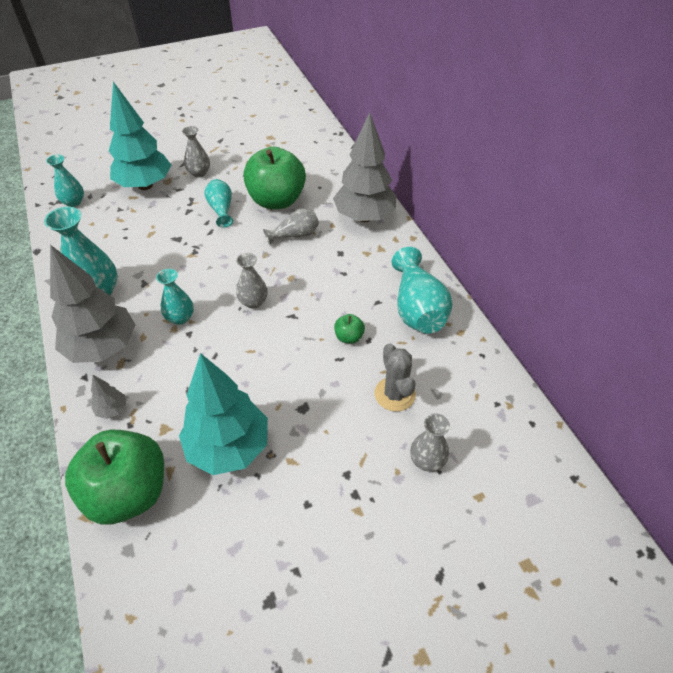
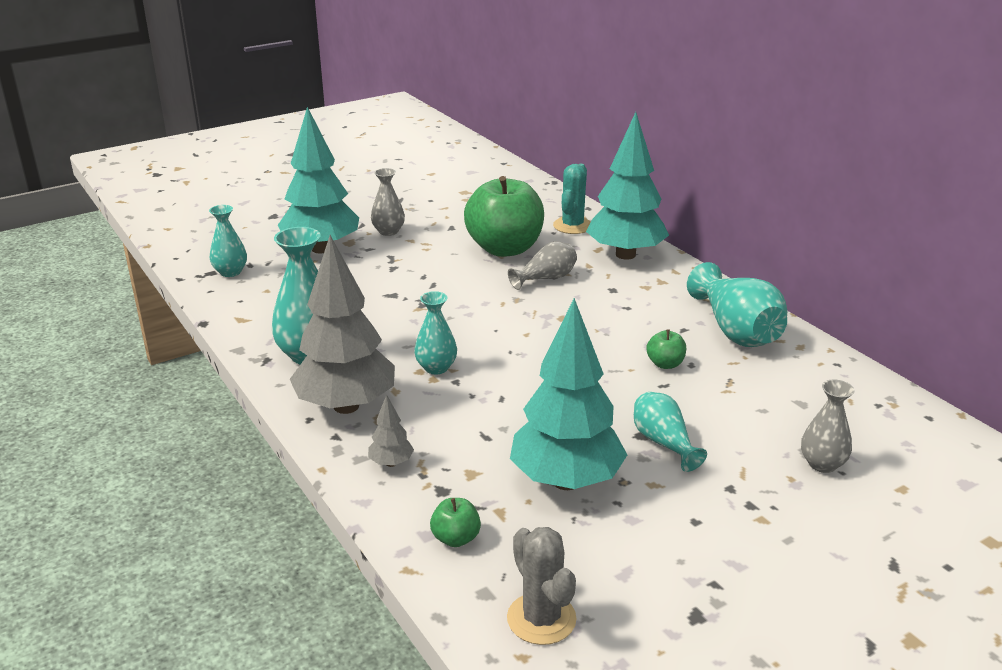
camera: 10 degrees left, 20 degrees down
green apple [65,430,164,524] -> green apple [430,498,481,547], size x0.41
turquoise vase [204,179,233,228] -> turquoise vase moved to [634,392,707,472]
grey vase [236,253,268,309] -> none
grey tree [333,112,397,222] -> turquoise tree [586,112,669,260]
grey cactus [374,343,416,412] -> grey cactus moved to [507,527,577,645]
none -> turquoise cactus [553,164,591,234]

